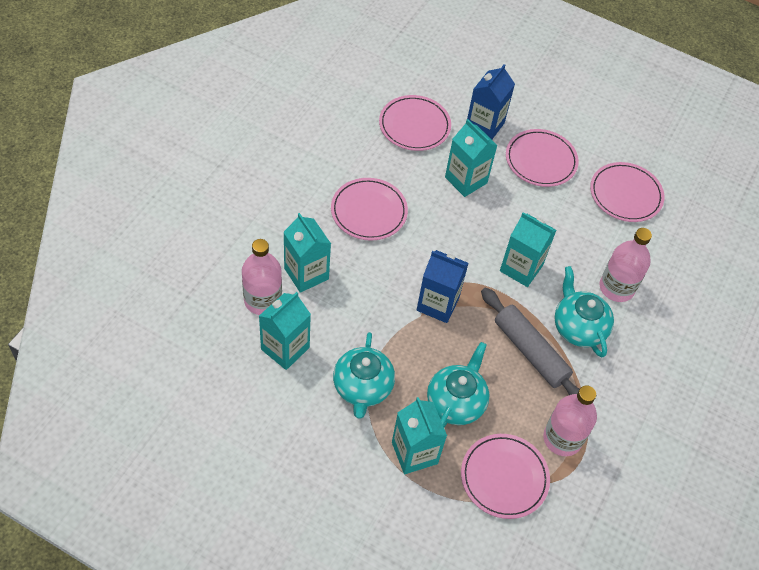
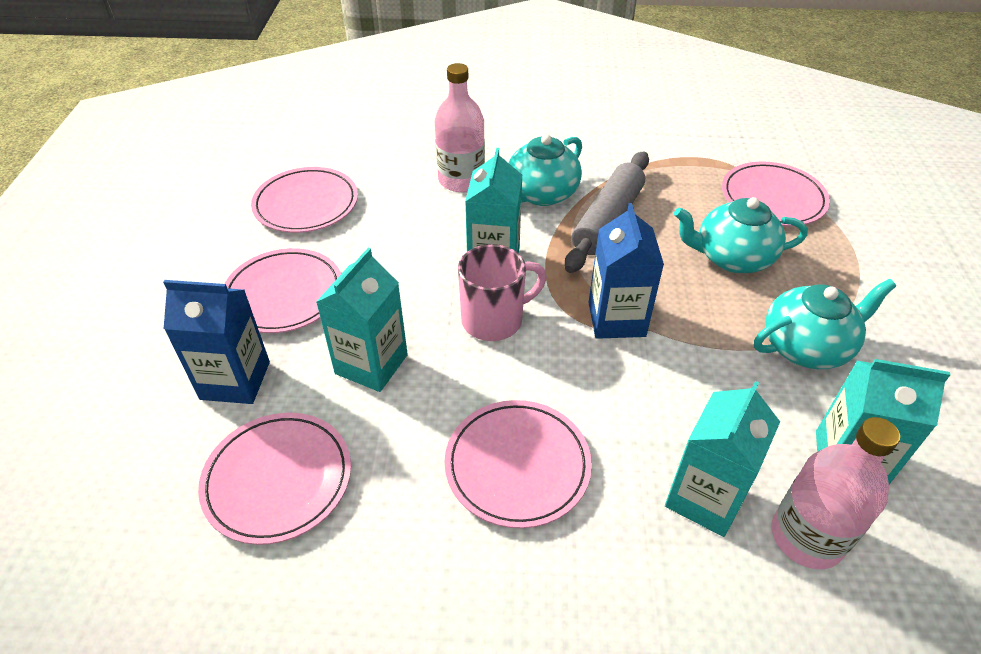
camera: 110 degrees left, 10 degrees down
turquoise carton [392,397,447,474] -> none
pink bottle [543,386,597,456] -> none
none -> pink mug [458,244,547,341]

